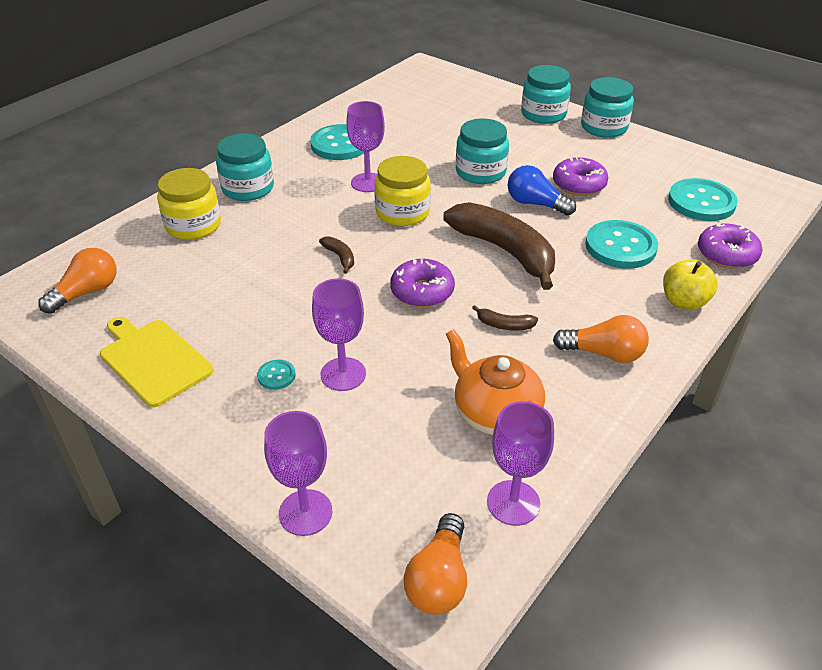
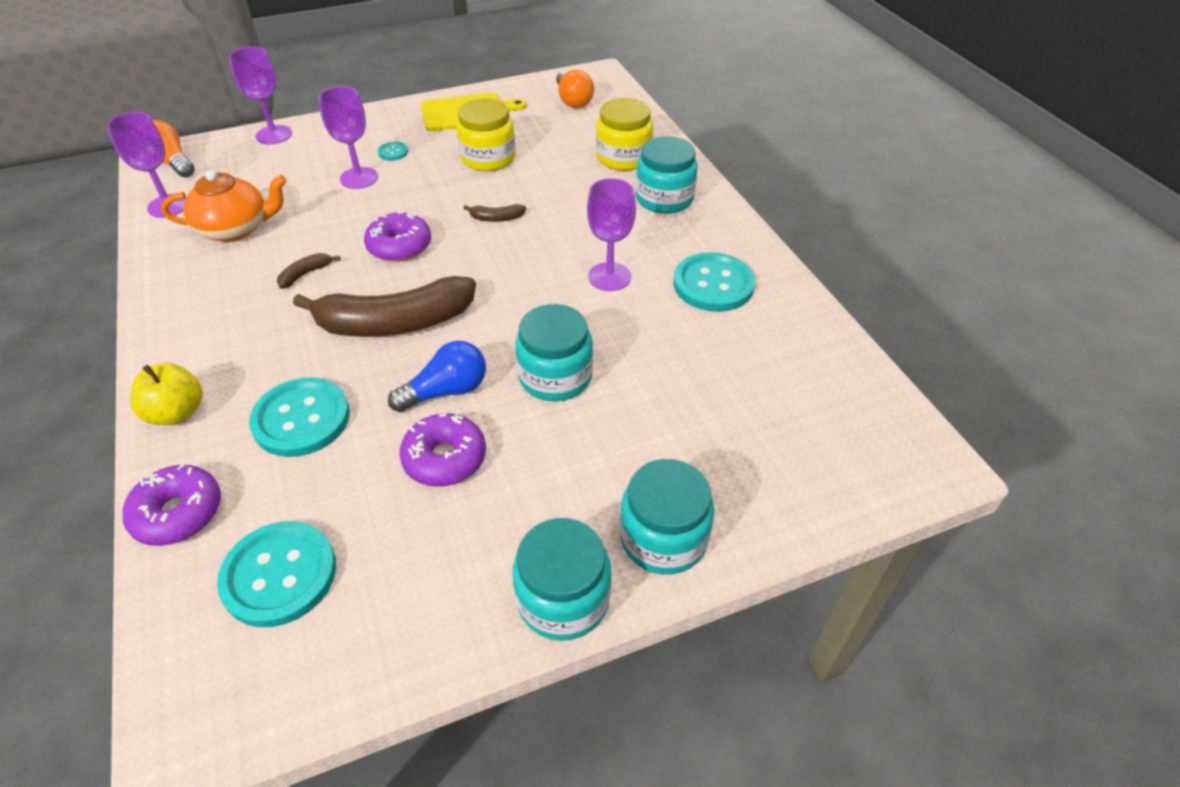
camera: 120 degrees right, 5 degrees up
yellow jar [374,156,431,226] -> yellow jar moved to [456,98,515,171]
orange light bulb [553,315,649,363] -> none

